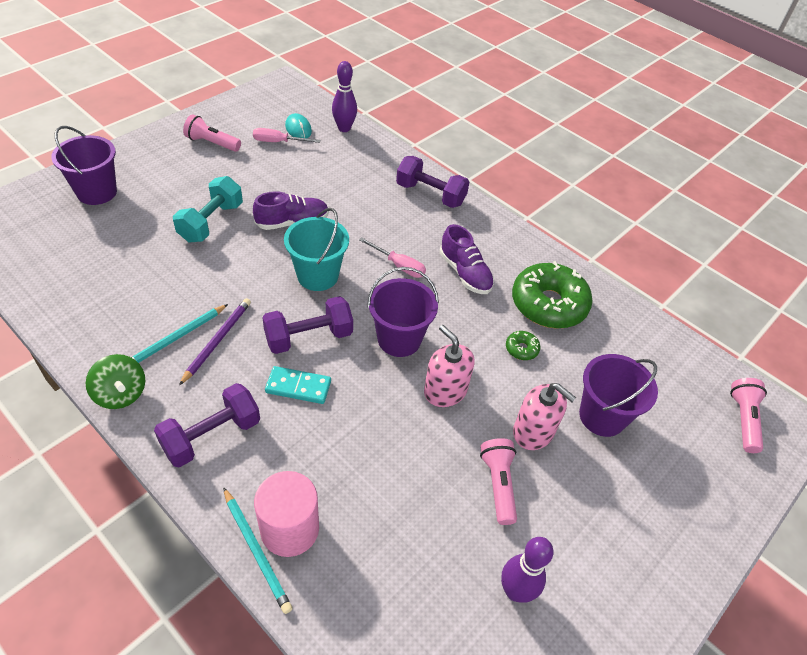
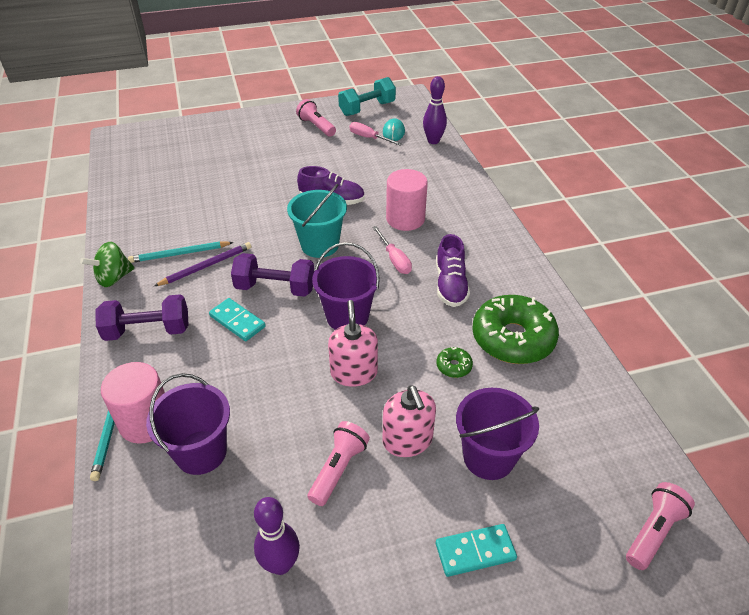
camera: 35 degrees right, 5 degrees down
purple bucket [51,126,117,205] -> purple bucket moved to [146,373,230,475]
green spinning top [86,354,145,409] -> green spinning top turned 60 degrees clockwise [80,242,135,287]
turquoise dumbbell [173,176,243,242] -> turquoise dumbbell moved to [338,77,396,116]
purple dumbbell [396,156,469,208] -> none
none -> pink cylinder [386,169,428,231]
none -> turquoise domino [436,524,517,577]

